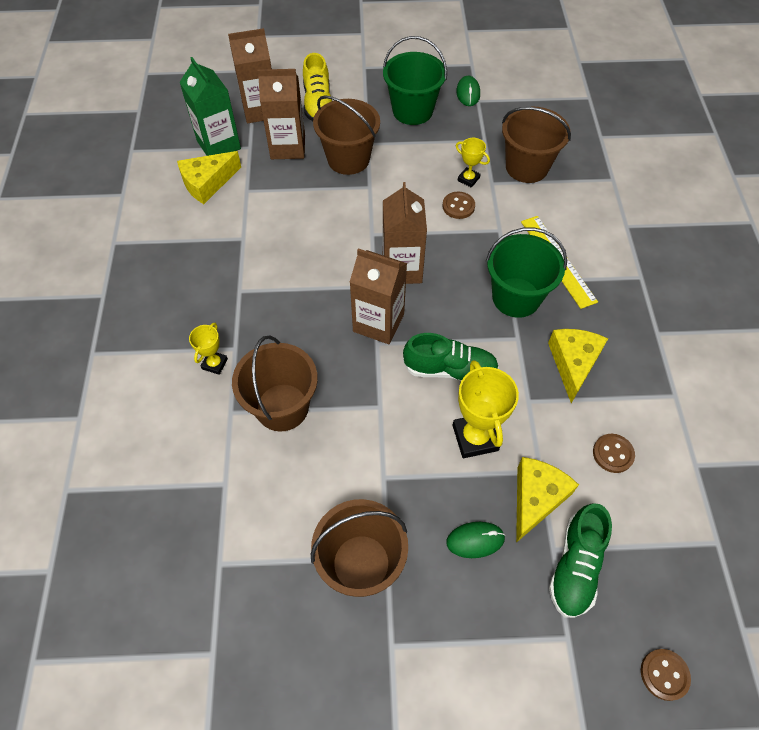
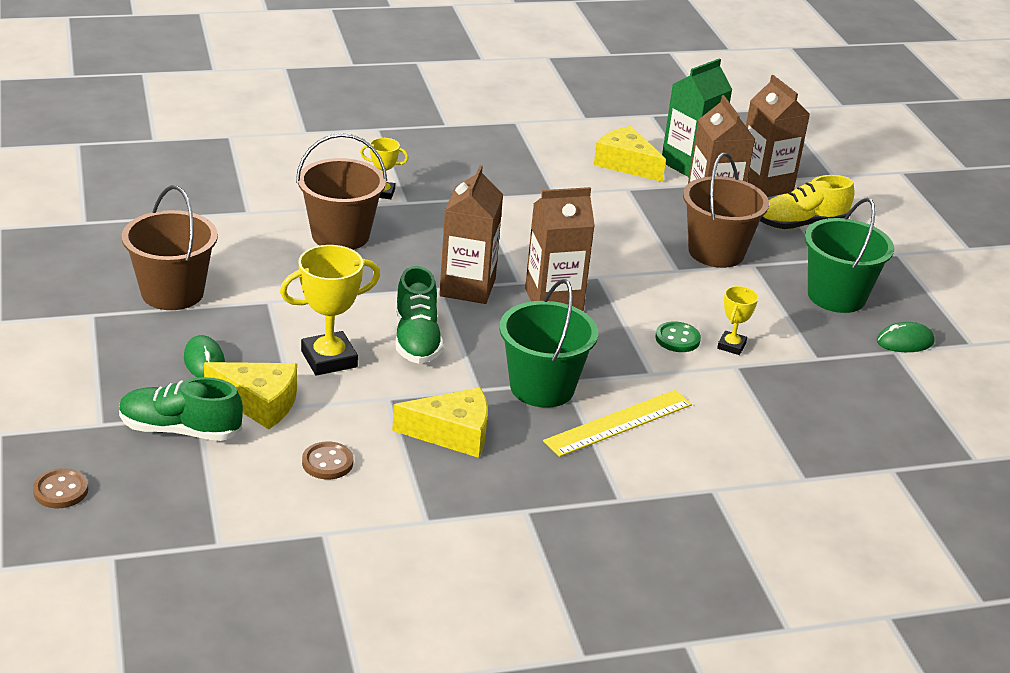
camera: 75 degrees right, 25 degrees down
brown button [442,191,475,219] -> green button [655,321,701,352]
brown bucket [502,107,571,183] -> none

